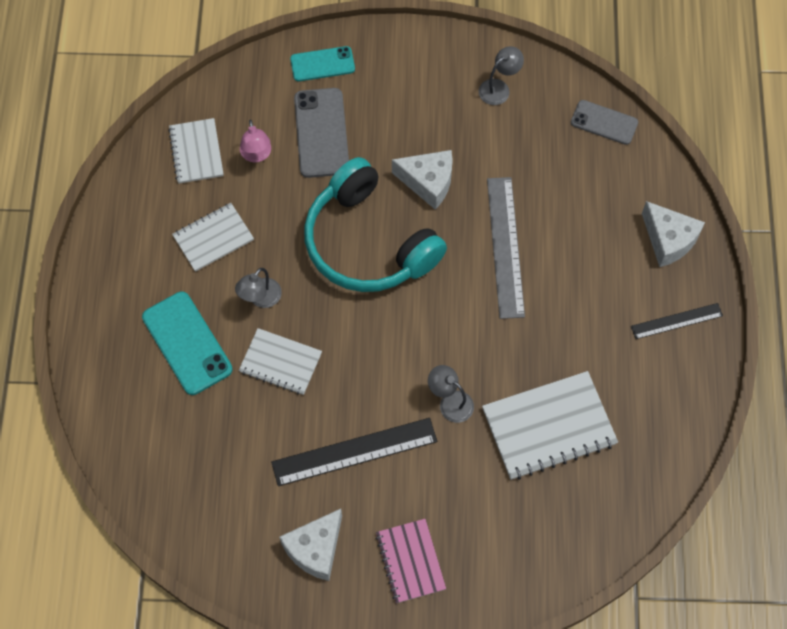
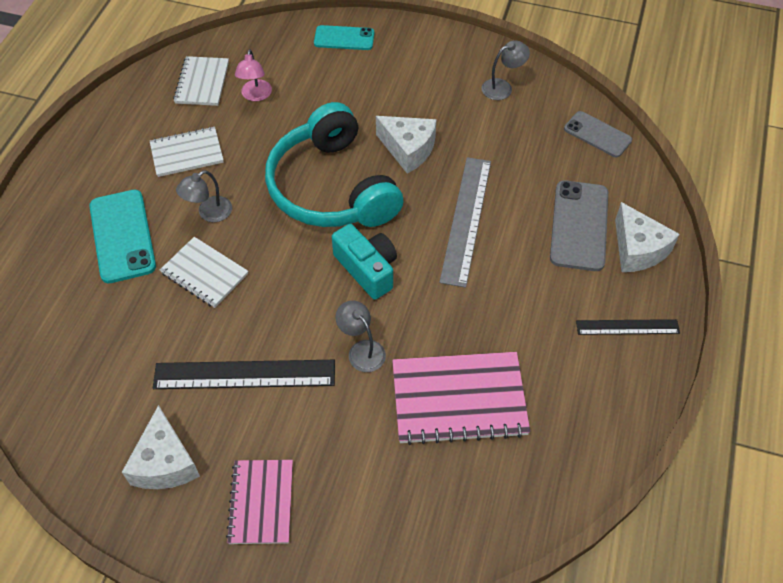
camera: 15 degrees right, 10 degrees down
white cheese [279,509,342,581] -> white cheese turned 60 degrees counterclockwise [122,405,200,489]
grey phone [294,88,349,178] -> grey phone moved to [550,180,608,271]
white notebook [482,371,618,480] -> pink notebook [392,352,530,445]
none -> turquoise camera [332,224,397,300]

